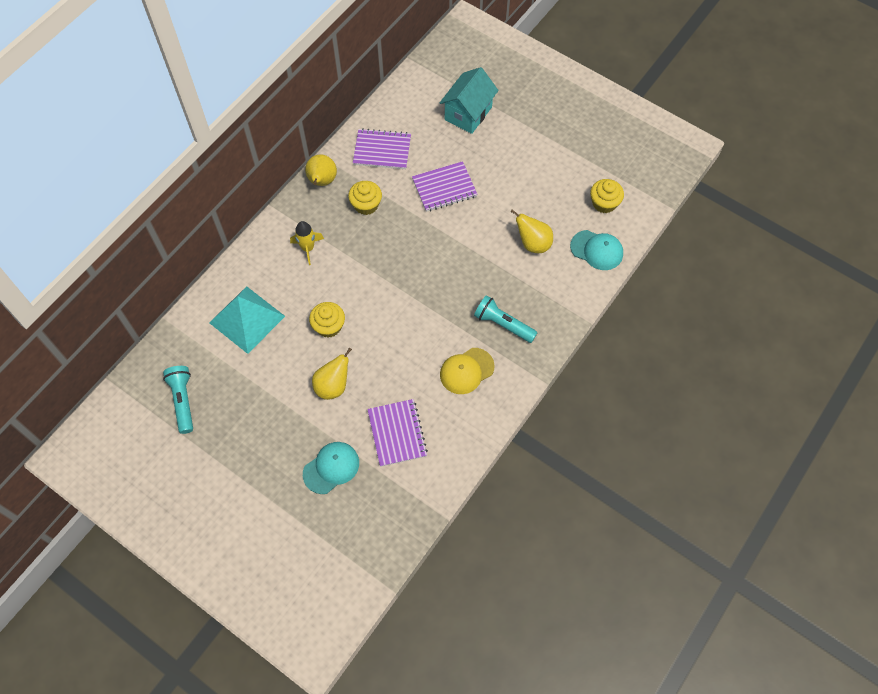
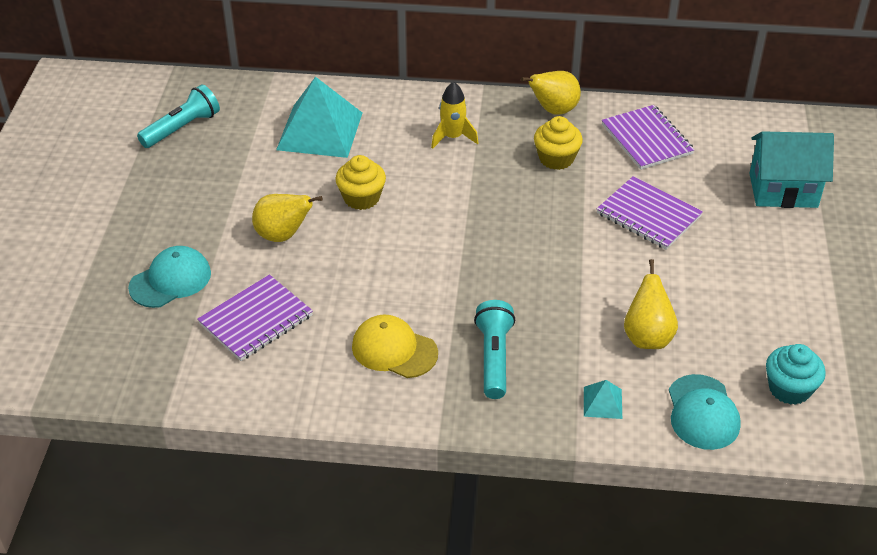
camera: 60 degrees right, 20 degrees down
turquoise cap [303,442,359,494] -> turquoise cap turned 60 degrees counterclockwise [128,246,211,308]
yellow cupcake [590,179,624,213] -> turquoise cupcake [766,344,826,405]
none -> turquoise pyramid [584,380,622,419]

